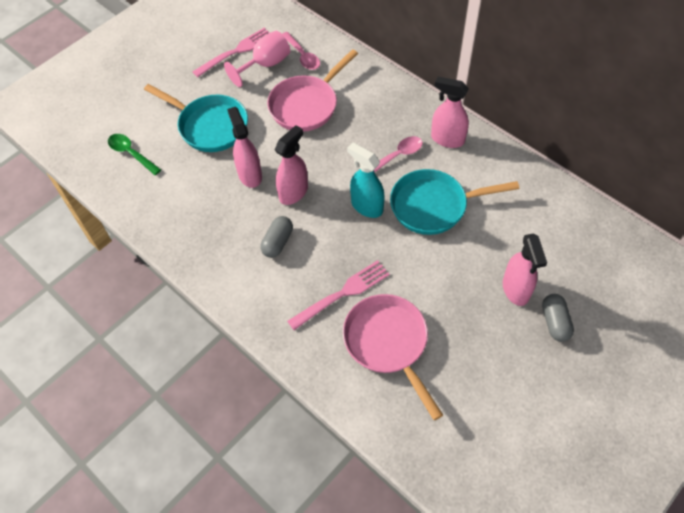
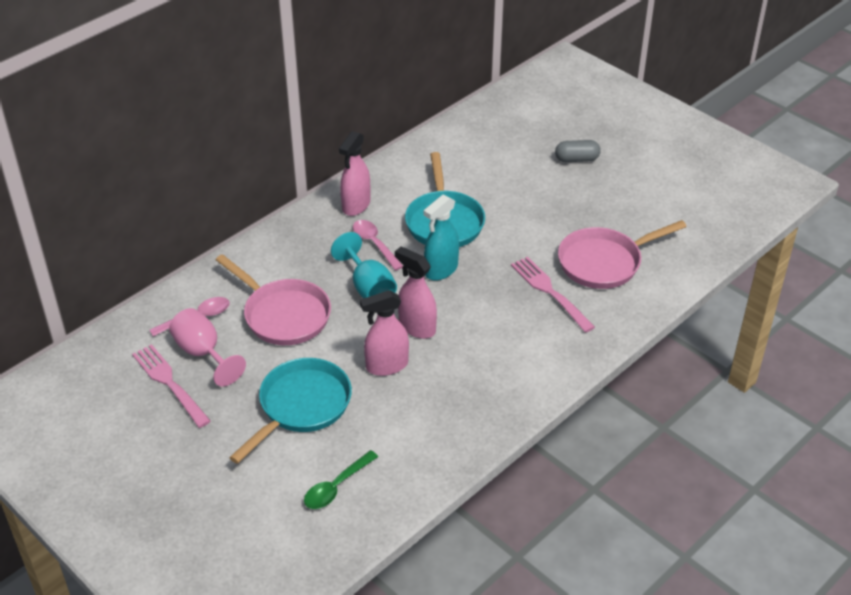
camera: 90 degrees left, 15 degrees down
grey capsule [260,216,293,258] -> none
pink spray bottle [503,234,547,306] -> none
none -> turquoise goblet [331,232,397,298]

